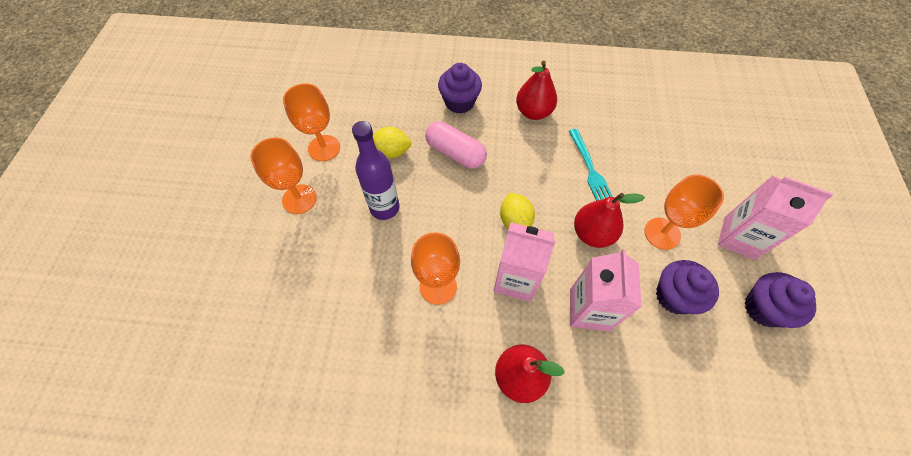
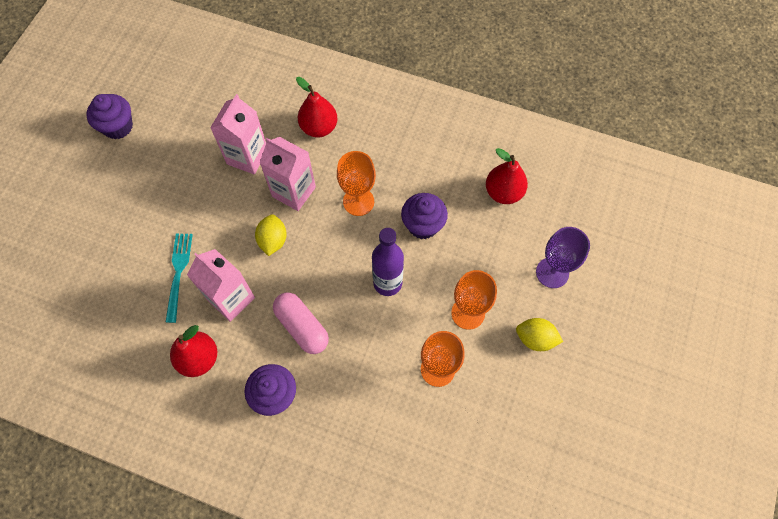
camera: 165 degrees left, 5 degrees up
yellow lemon [373,127,412,158] -> yellow lemon moved to [516,318,563,351]
red pear [574,193,645,248] -> red pear moved to [486,148,528,204]
orange goblet [644,174,724,250] -> none
purple cupcake [656,260,719,314] -> purple cupcake moved to [401,193,448,239]
pink carton [718,176,833,260] -> pink carton moved to [187,249,255,322]
none -> purple goblet [536,227,590,288]

